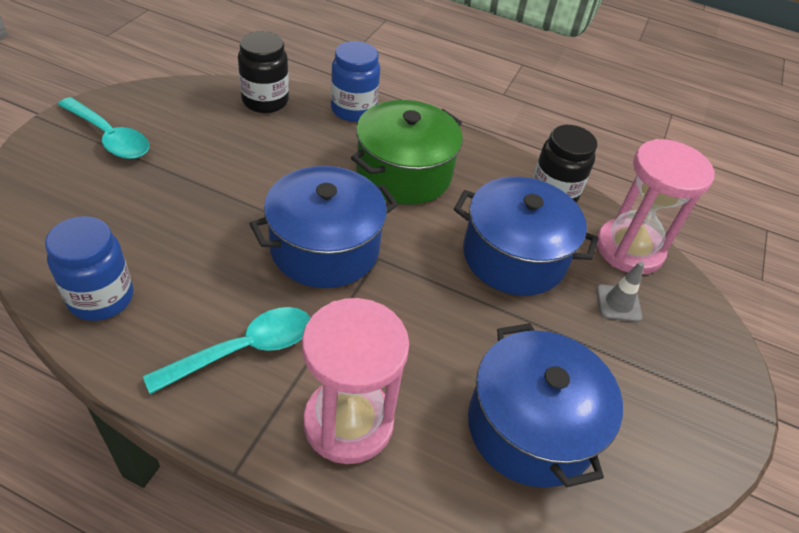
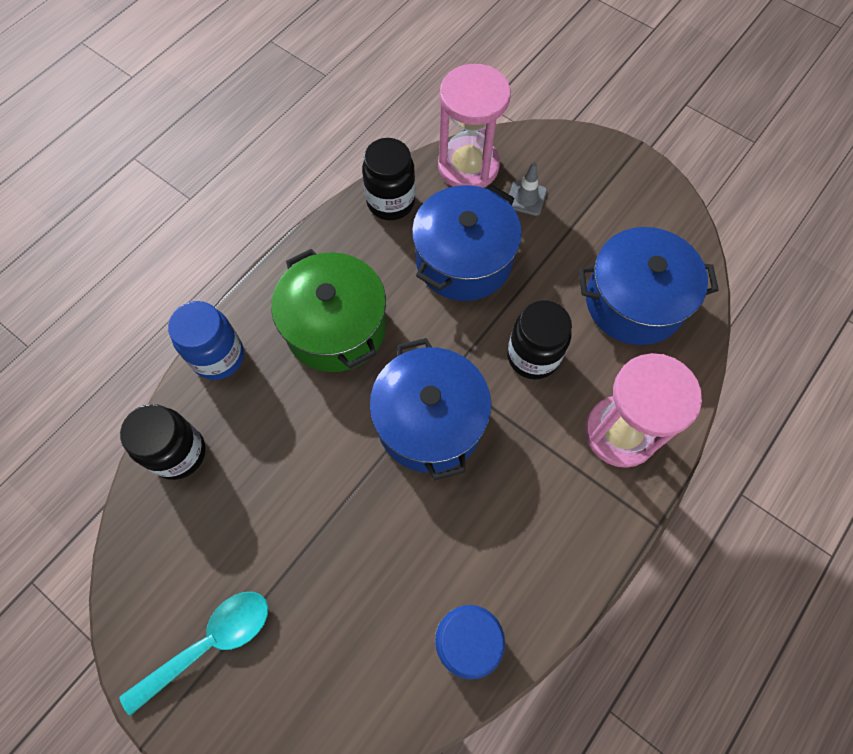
camera: 70 degrees left, 20 degrees up
turquoise spoon [143,307,310,394] -> none
none -> black jar [507,301,572,379]

